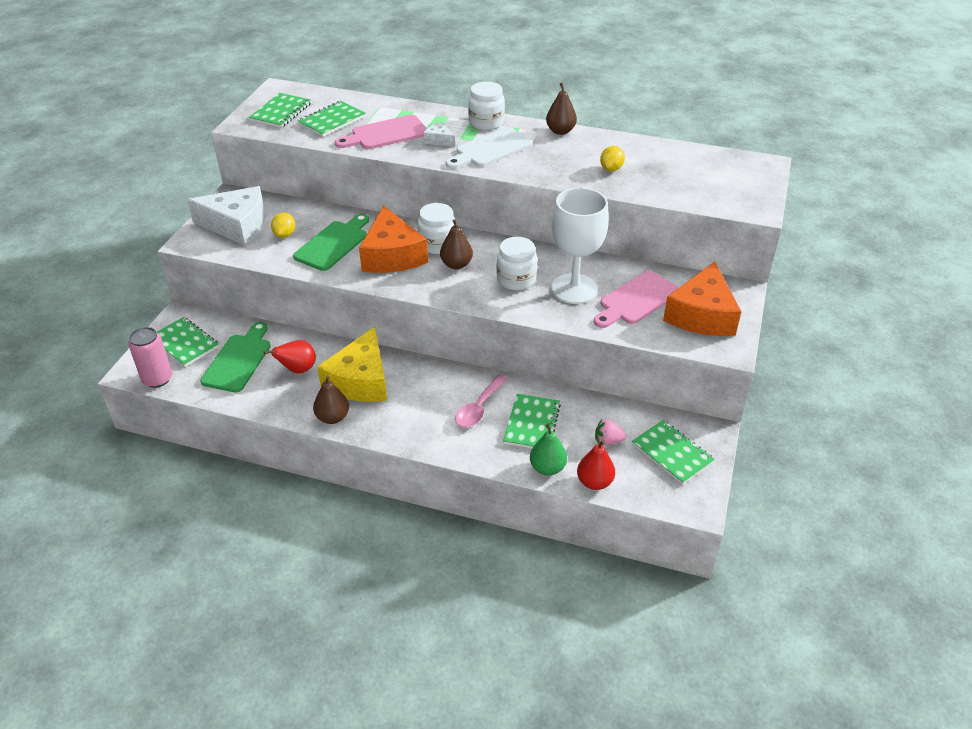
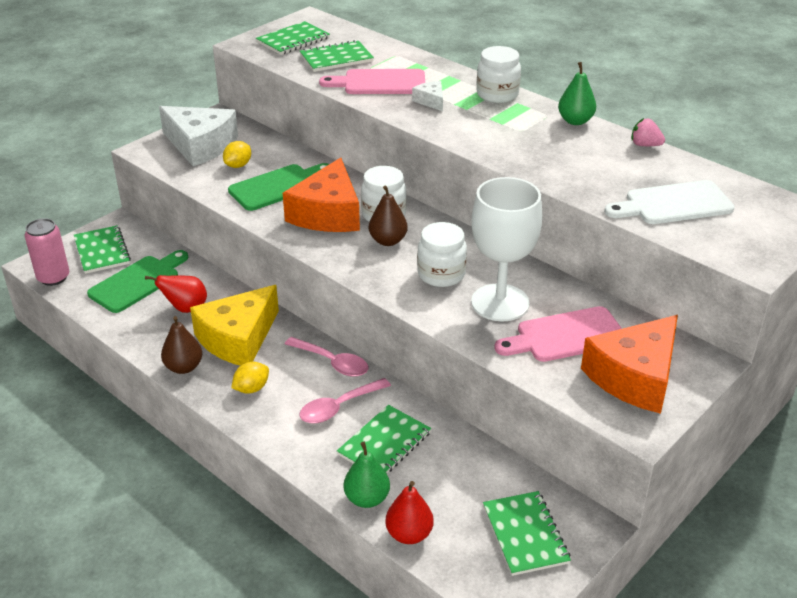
camera: 25 degrees right, 5 degrees down
white cutting board [446,127,533,169] -> white cutting board moved to [604,180,735,224]
brown pear [546,83,577,135] -> green pear [558,62,596,125]
pink strawberry [595,419,626,446] -> pink strawberry moved to [631,118,665,146]
yellow lemon [600,146,625,171] -> yellow lemon moved to [231,362,269,394]
none -> pink spoon [285,337,368,377]

